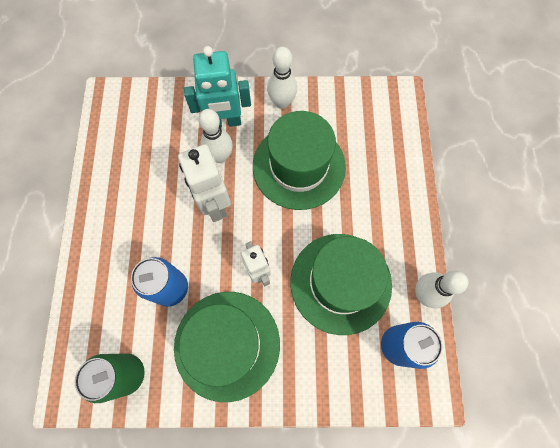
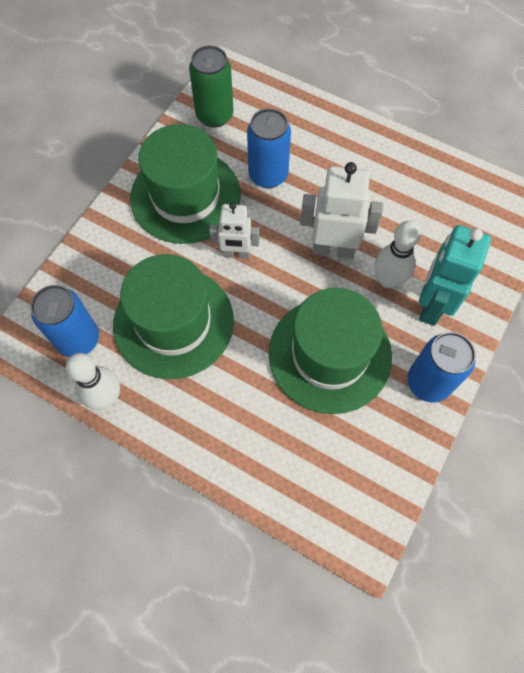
camera: 120 degrees right, 5 degrees down
white bowling pin [267,47,297,109] -> blue can [407,332,476,403]

